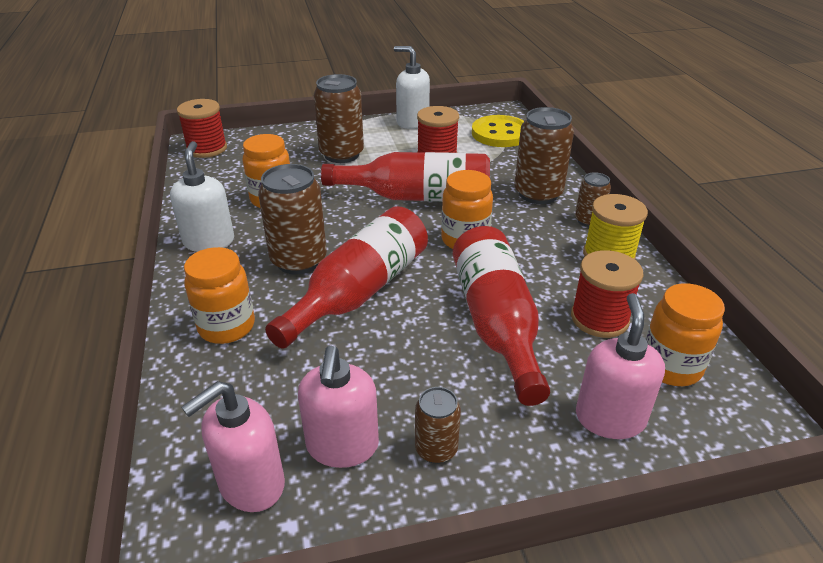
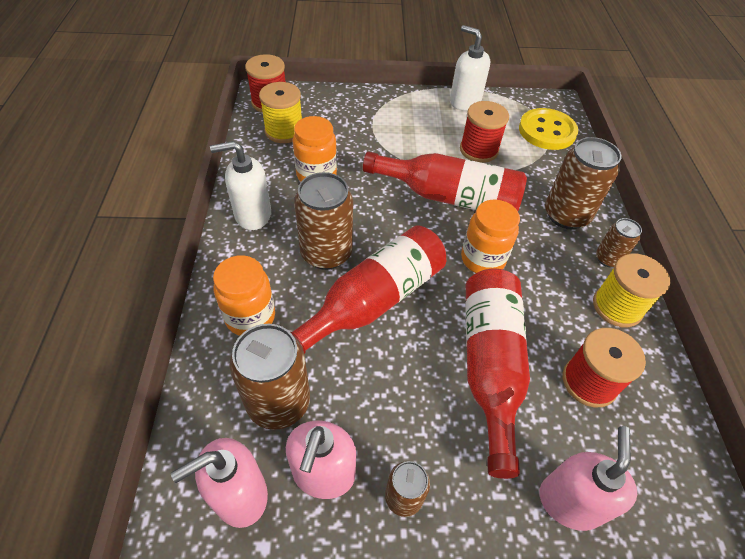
camera: 10 degrees right, 15 degrees up
white soap dispenser [170,141,234,252] -> white soap dispenser turned 105 degrees counterclockwise [210,141,271,230]
brown can [314,74,364,163] -> brown can moved to [229,324,310,430]
orange jar [645,283,725,386] -> none
none -> yellow spool [259,82,302,143]

